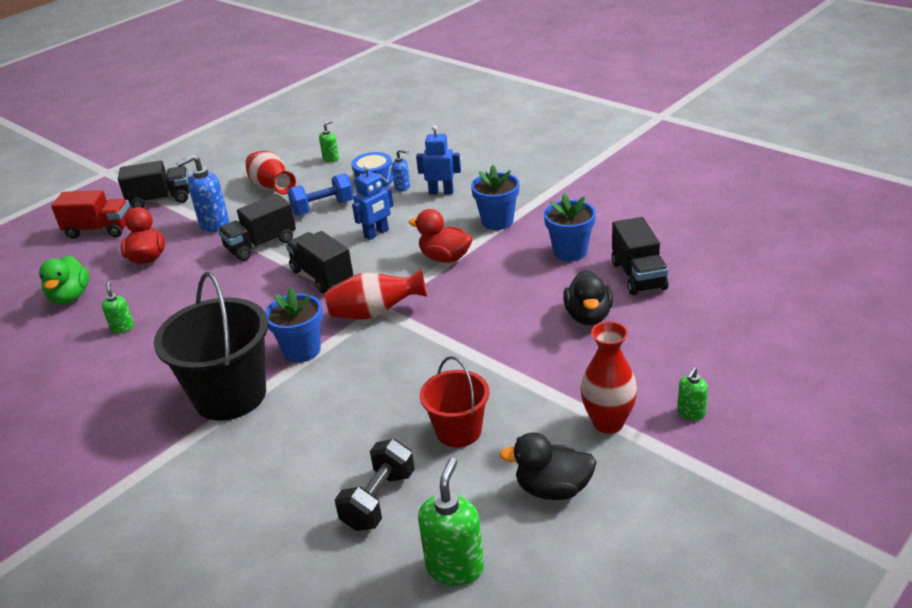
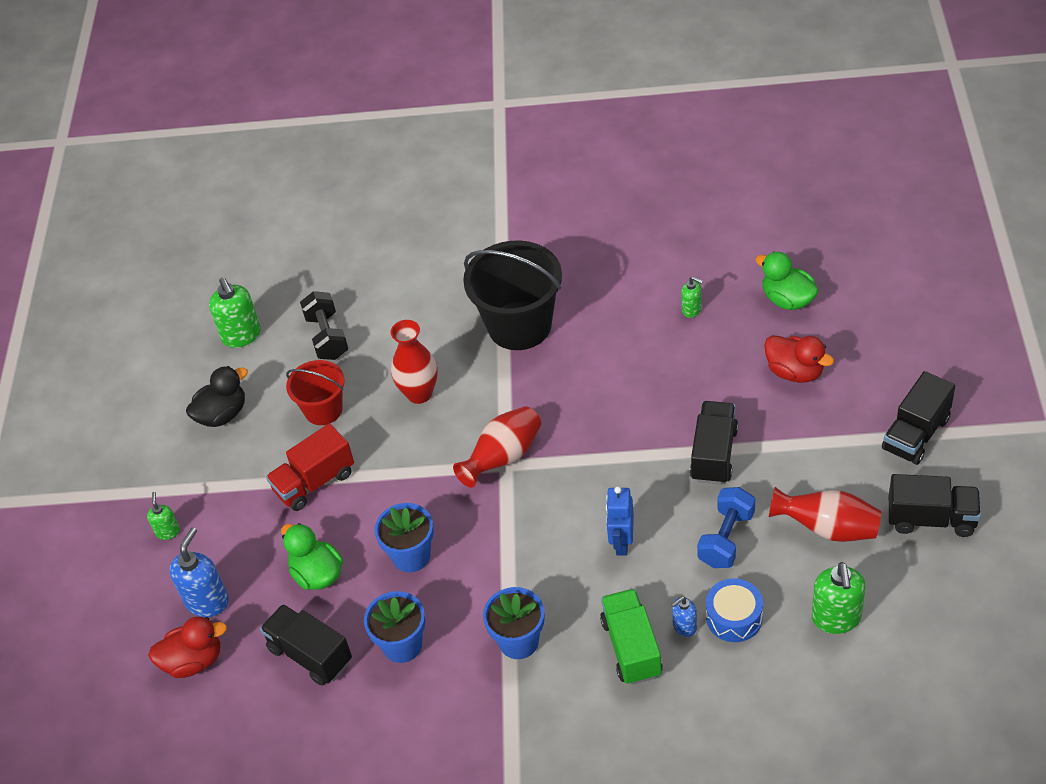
camera: 140 degrees right, 15 degrees up
red truck [51,190,130,239] -> red truck moved to [266,423,354,511]
blue soap dispenser [176,155,229,232] -> blue soap dispenser moved to [169,527,229,617]
blue flower pot [265,287,323,363] -> blue flower pot moved to [374,503,434,572]
black truck [286,231,353,293] -> black truck moved to [889,474,981,537]
green soap dispenser [319,120,339,162] -> green soap dispenser [812,562,865,634], size x1.81
red duck [408,209,473,263] -> red duck moved to [148,617,227,678]
blue robot [416,126,461,195] -> green truck [600,589,663,685]
black duck [563,270,613,325] -> green duck [281,523,343,590]
red vase [581,321,637,434] -> red vase moved to [391,320,438,404]

